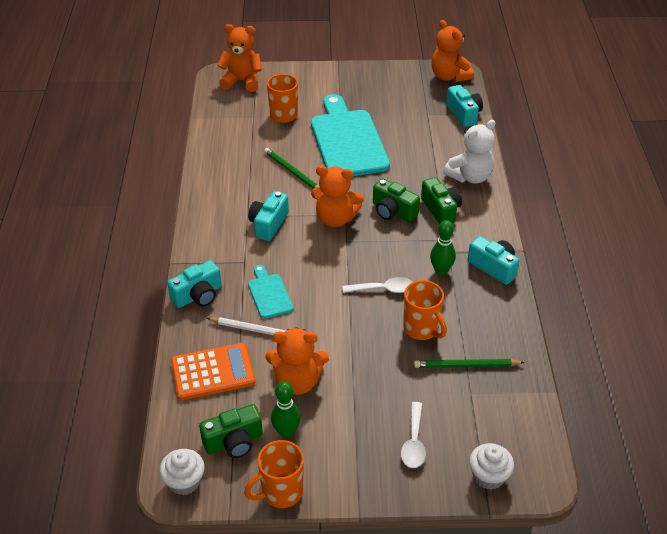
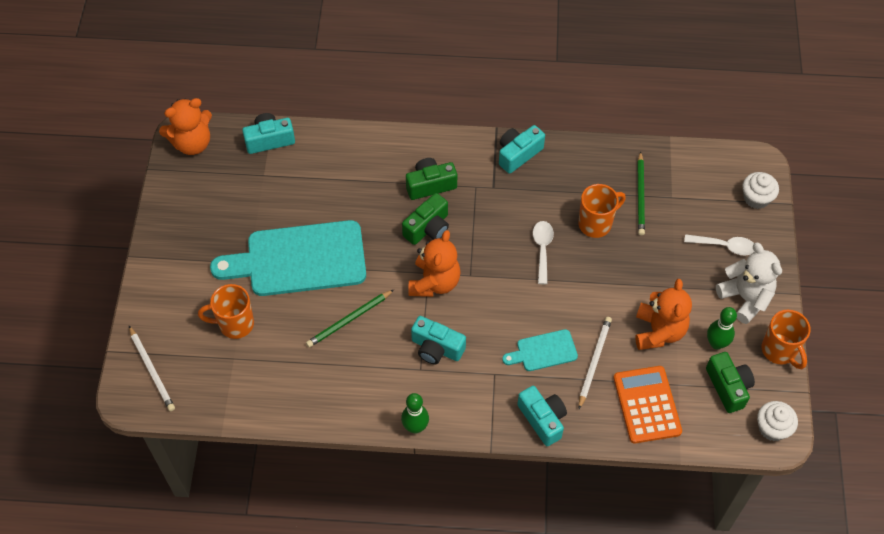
camera: 85 degrees left, 15 degrees up
orange teddy bear [217,24,262,92] -> white pencil [129,326,175,411]
green bowling pin [430,220,456,275] -> green bowling pin moved to [401,393,429,434]
white teddy bear [443,120,495,184] -> white teddy bear moved to [716,242,782,324]

